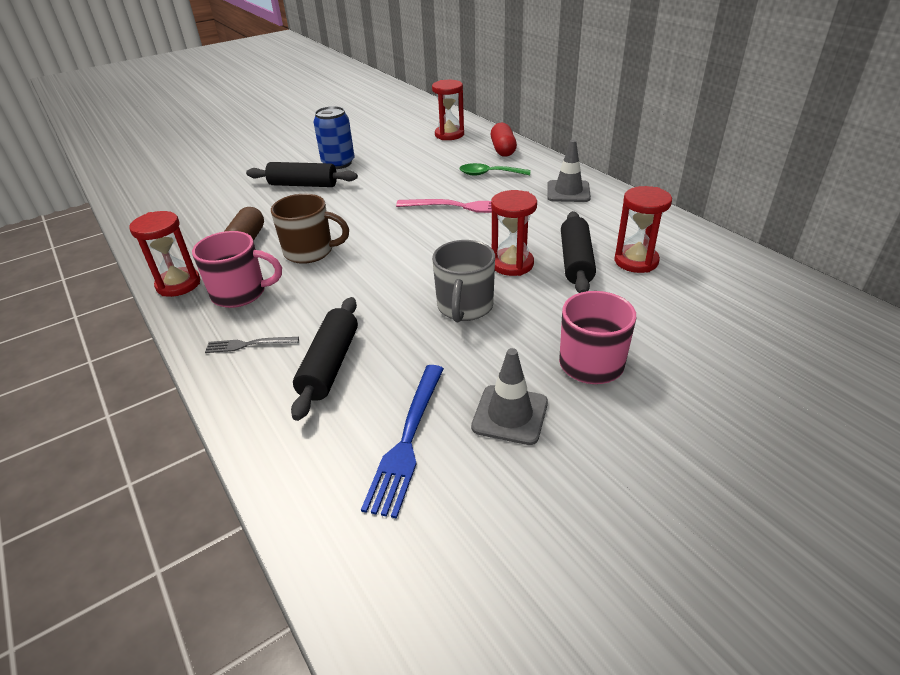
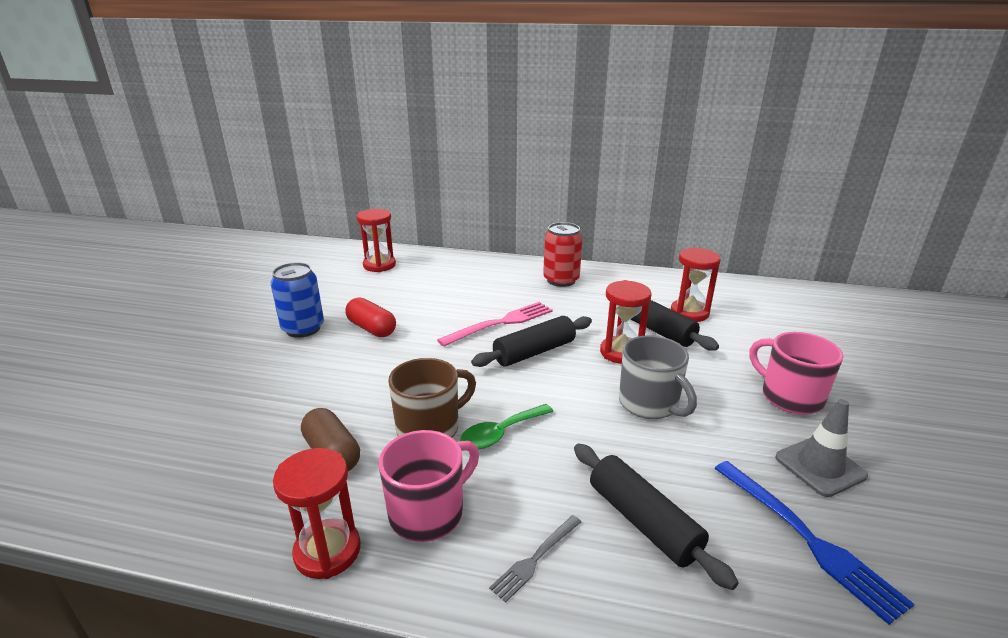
camera: 45 degrees left, 10 degrees down
black rolling pin [246,162,358,187] -> black rolling pin moved to [471,316,592,367]
green spoon [459,163,531,175] -> green spoon moved to [460,404,554,450]
red capsule [491,123,517,157] -> red capsule moved to [345,297,396,337]
grey traffic cone [547,140,591,202] -> red can [543,222,582,287]

